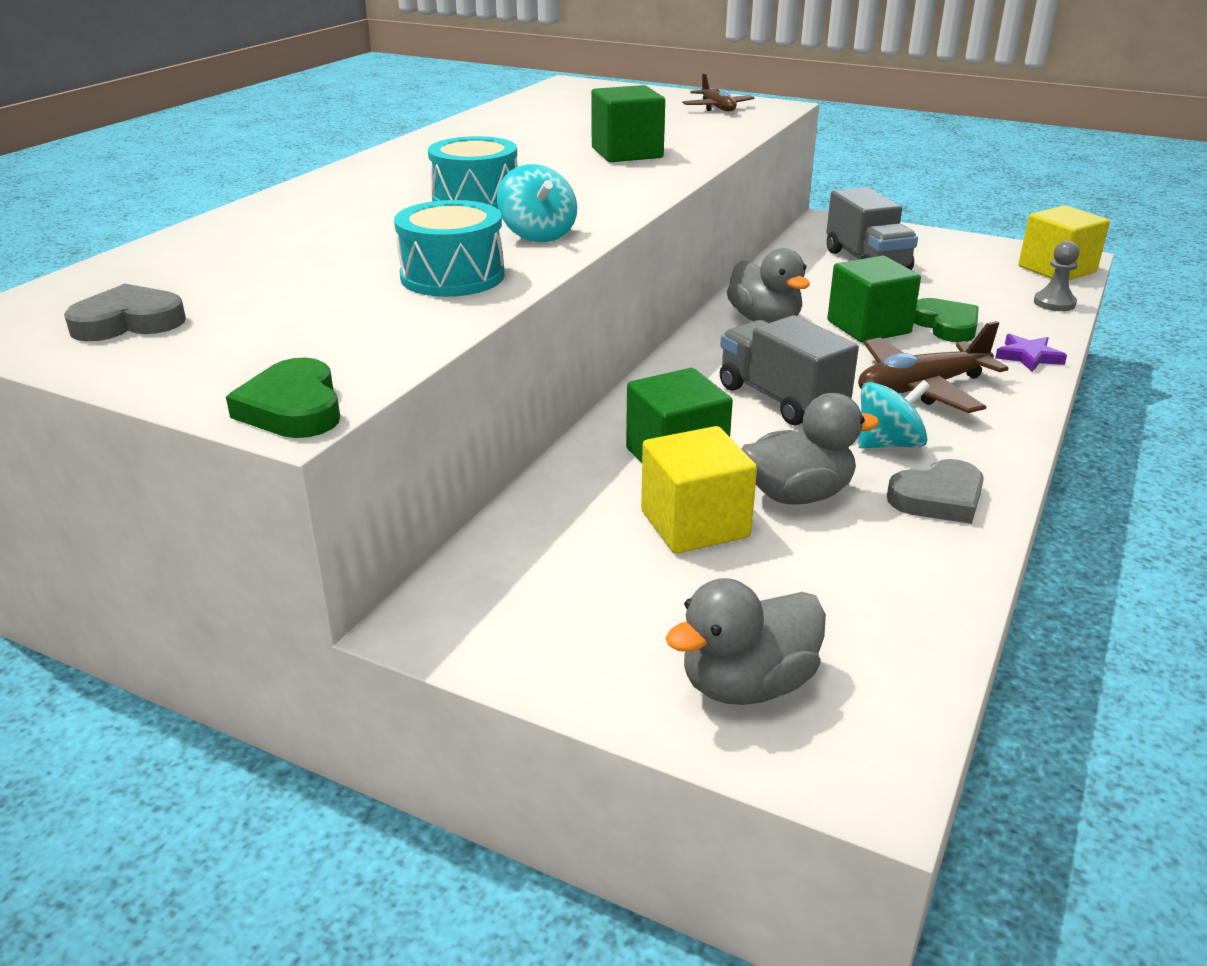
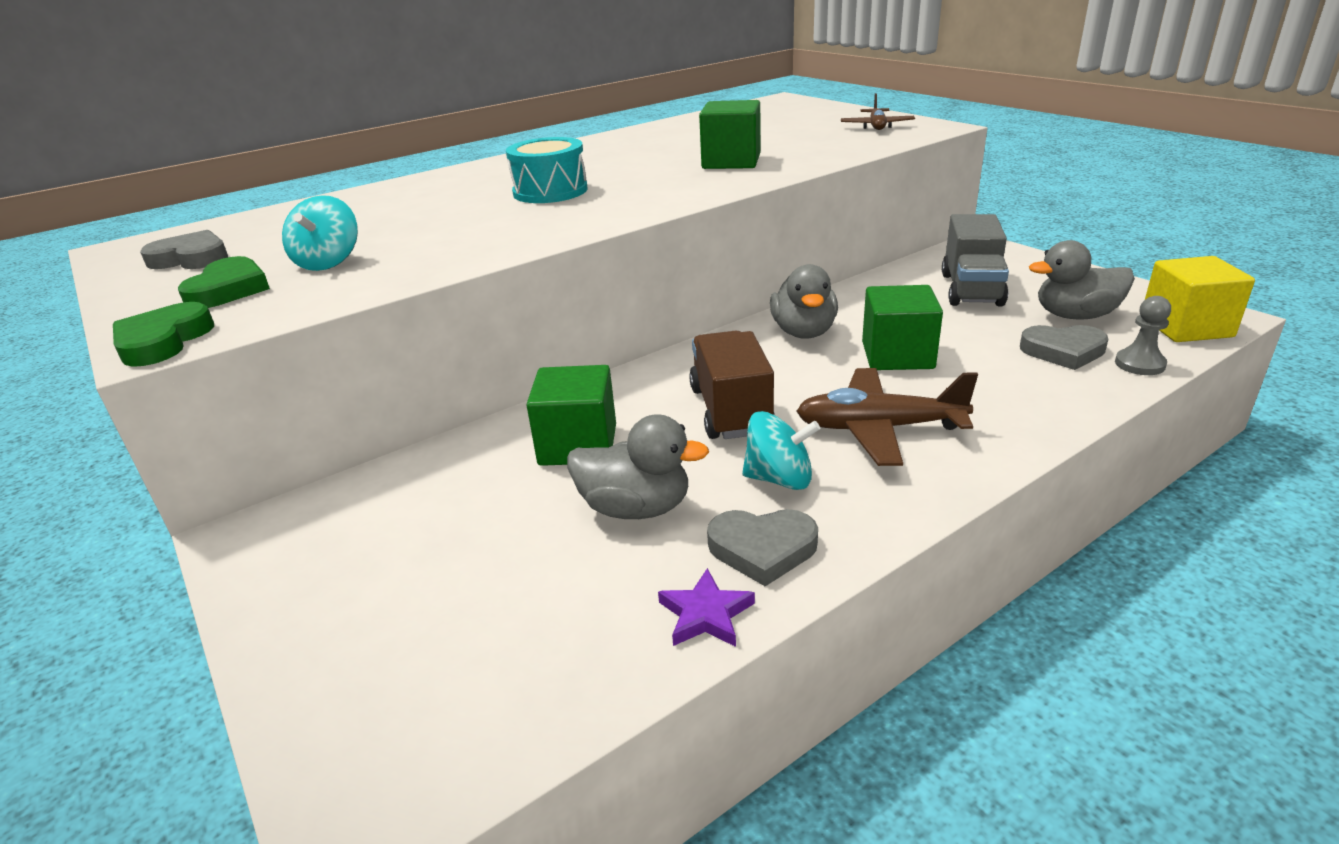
camera: 30 degrees right, 0 degrees up
turquoise drum [394,200,505,297] -> none
turquoise spinning top [497,164,577,242] -> turquoise spinning top moved to [282,195,358,271]
yellow cube [641,426,757,554] -> none
grey duck [666,578,826,705] -> grey duck moved to [1029,240,1135,320]
grey truck [720,315,859,425] -> brown truck [689,331,775,439]
green heart [914,298,979,342] -> green heart moved to [178,256,270,308]
purple star [995,334,1067,372] -> purple star moved to [658,568,755,647]
none -> grey heart [1020,325,1108,370]

